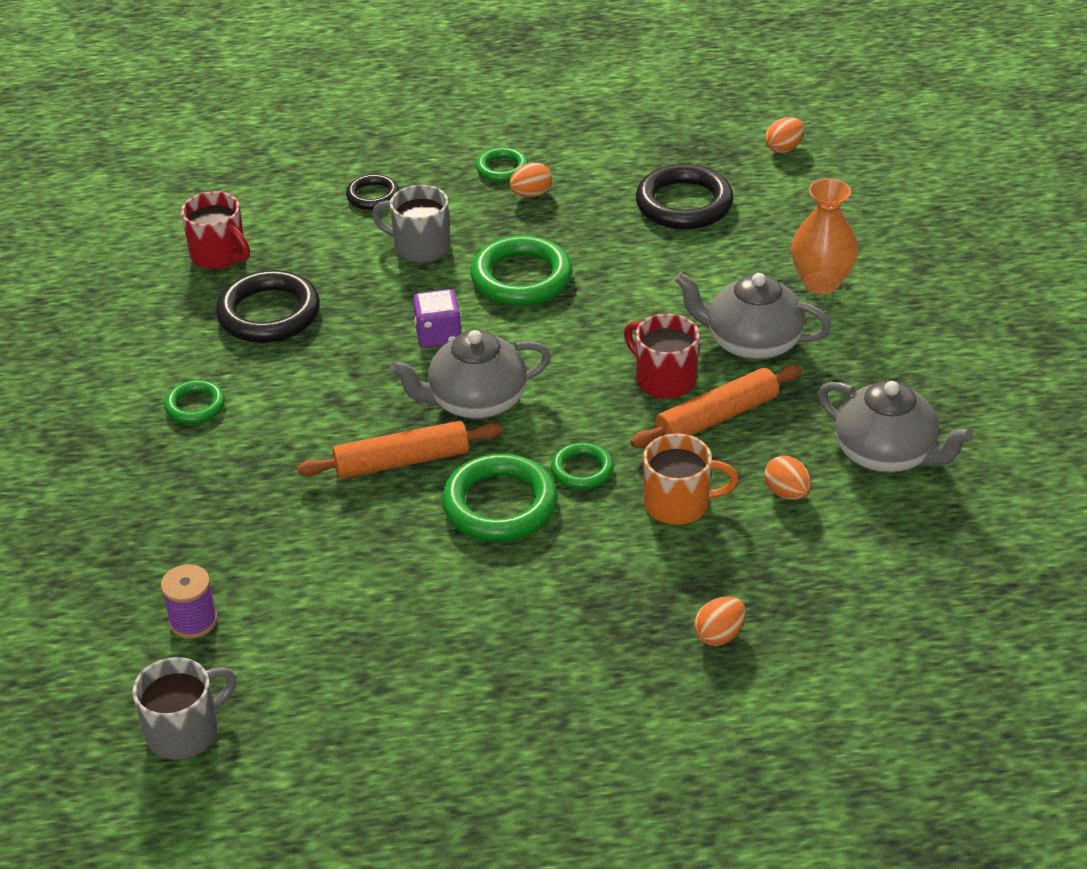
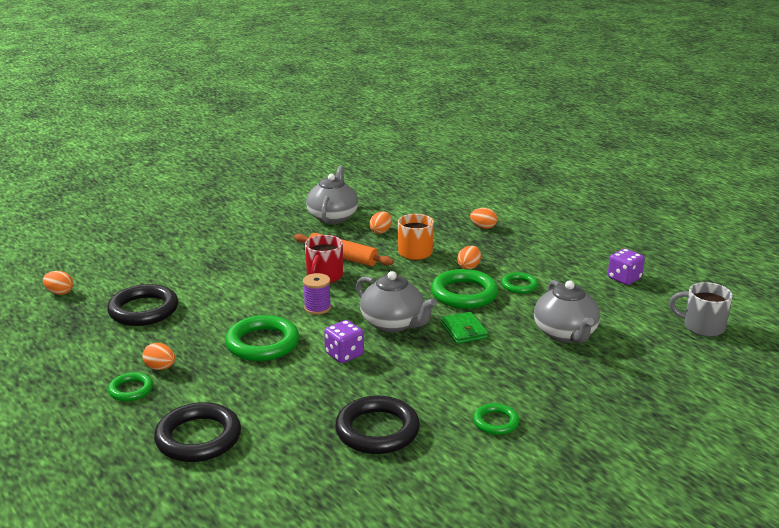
camera: 120 degrees left, 15 degrees down
purple spool [161,564,218,639] -> purple spool moved to [303,273,331,315]
red mug [181,191,250,269] -> none
orange rolling pin [297,421,503,479] -> green wallet [440,312,488,344]
black ring [346,174,399,210] -> black ring [154,402,241,462], size x1.81
grey mug [372,185,450,263] -> none
green ring [551,443,614,490] -> green ring moved to [501,272,538,294]
grey teapot [674,272,831,361] -> grey teapot moved to [534,280,600,343]
orange vase [791,178,858,294] -> none
none -> orange egg [457,246,481,269]
none -> purple dice [608,249,645,285]

